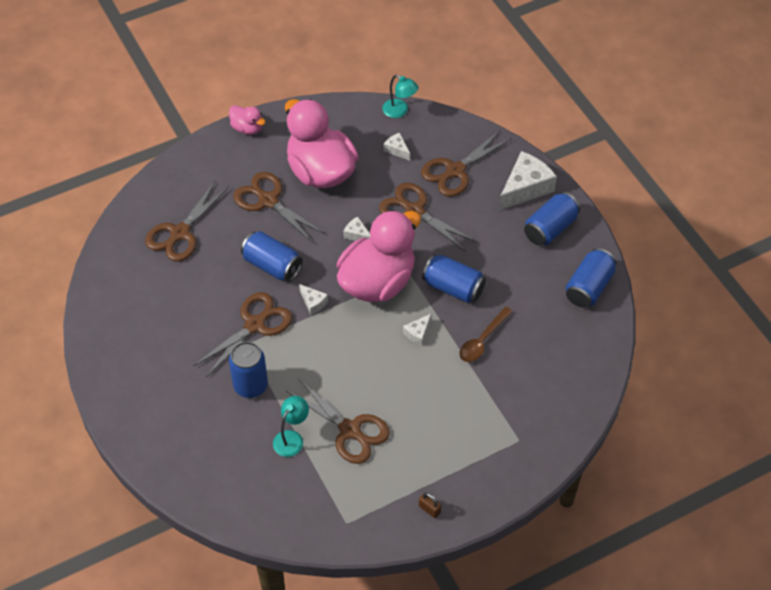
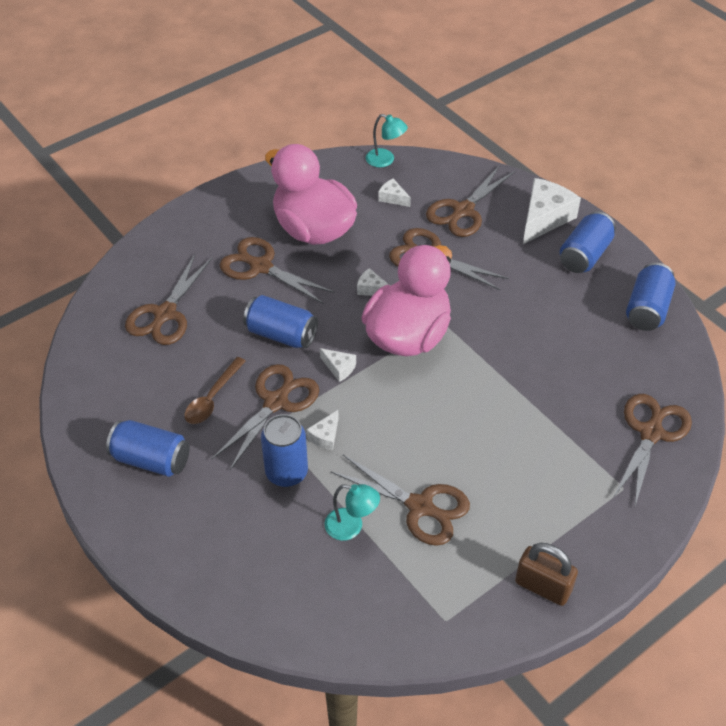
camera: 10 degrees left, 5 degrees down
pink duck [229,105,266,135] -> none
turquoise lamp [273,396,309,457] -> turquoise lamp turned 90 degrees clockwise [325,484,380,541]
white cheese [403,314,431,346] -> white cheese moved to [307,410,339,450]
brown padlock [419,492,441,518] -> brown padlock [515,543,578,606], size x1.94
blue can [422,254,486,303] -> blue can moved to [106,420,190,477]
brown spoon [460,307,513,362] -> brown spoon moved to [184,357,246,424]
none -> brown scissors [613,394,692,506]

